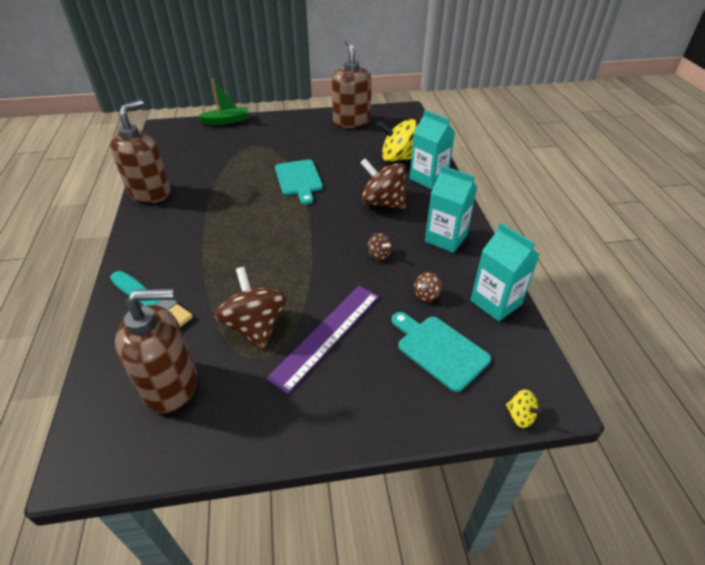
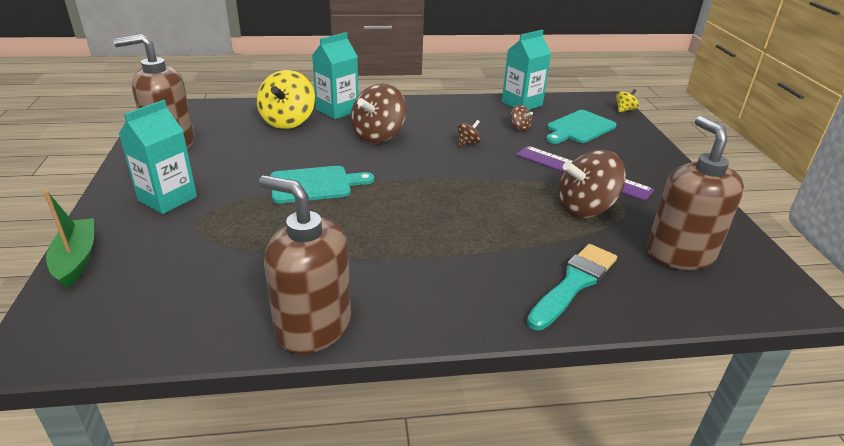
camera: 90 degrees left, 10 degrees down
turquoise carton [425,166,477,253] -> turquoise carton moved to [119,100,197,214]

